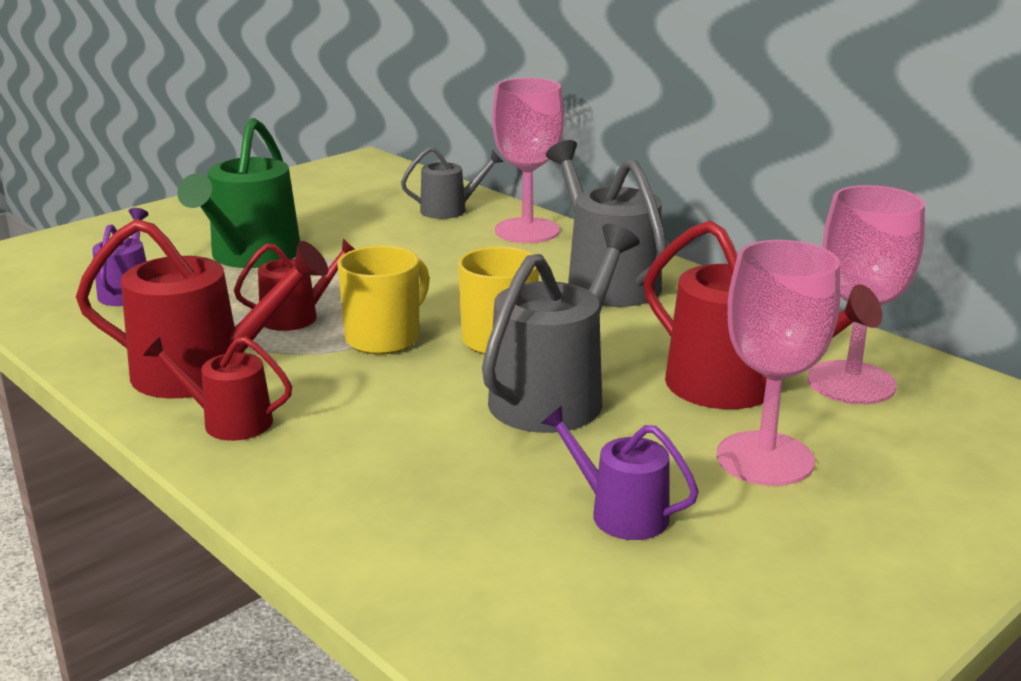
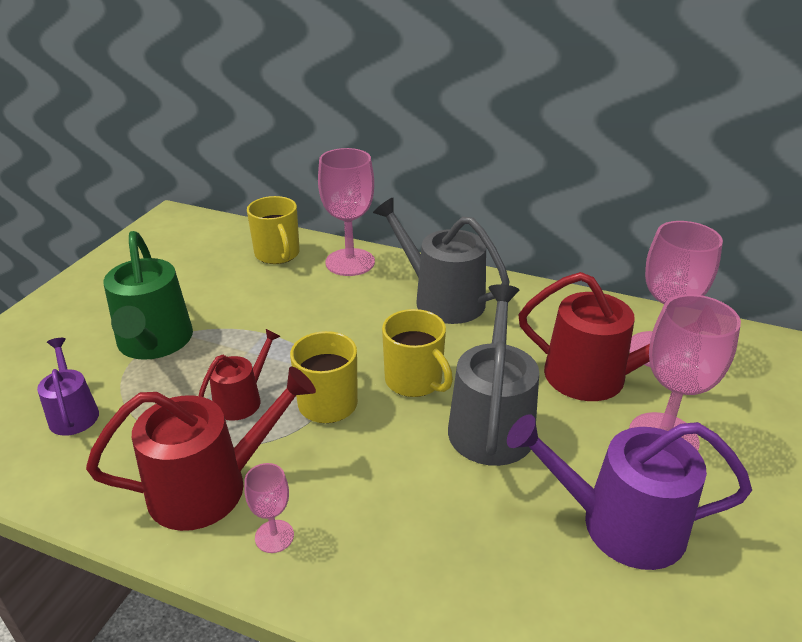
camera: 25 degrees left, 10 degrees up
red watering can [143,336,292,441] -> pink goblet [244,463,294,553]
grey watering can [401,147,503,219] -> yellow mug [247,196,300,264]
purple watering can [541,406,699,540] -> purple watering can [507,414,752,570], size x1.77

